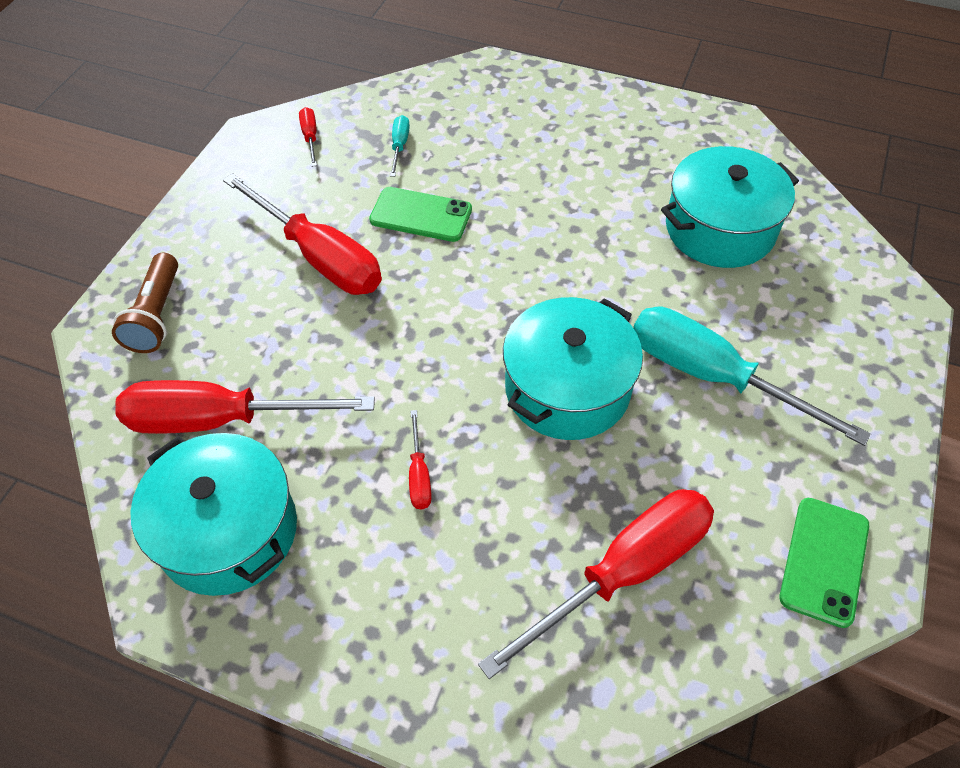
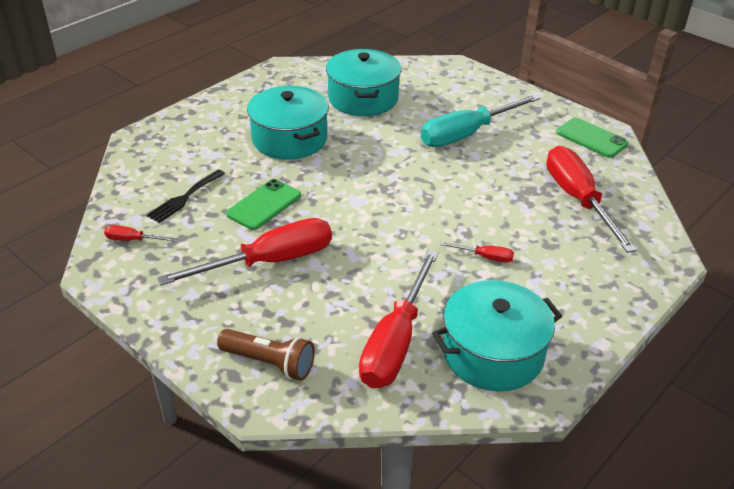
camera: 70 degrees left, 15 degrees down
turquoise screwdriver [390,115,410,177] -> black fork [147,169,225,223]
turquoise pot [503,297,643,440] -> turquoise pot moved to [247,86,329,159]

